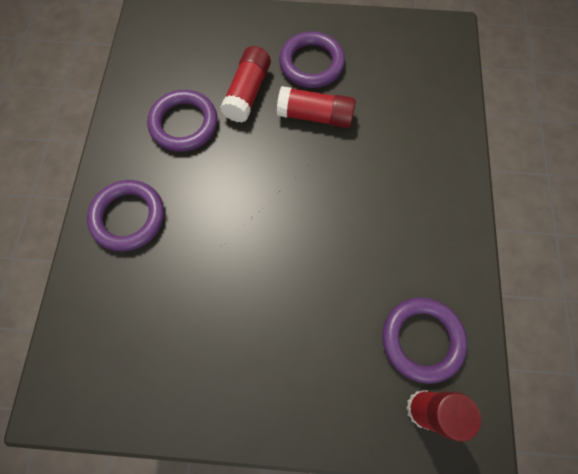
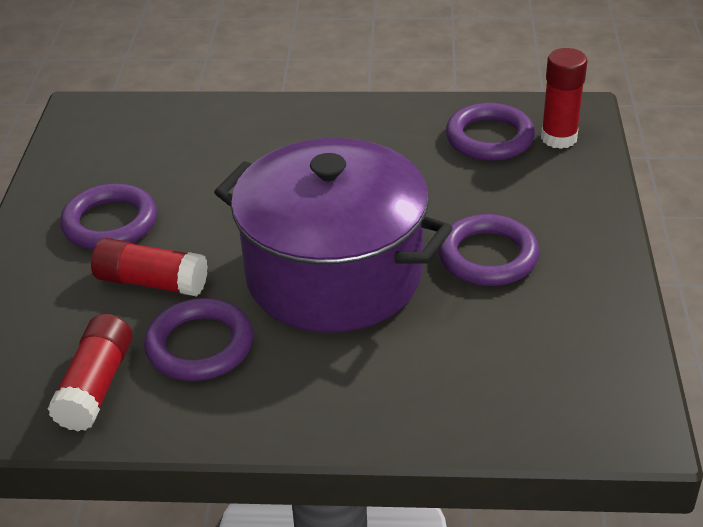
camera: 90 degrees left, 30 degrees down
purple ring [87,180,164,251] -> purple ring moved to [438,214,540,286]
red glue stick [277,86,356,128] -> red glue stick moved to [48,314,133,432]
none -> purple pot [214,138,453,333]

